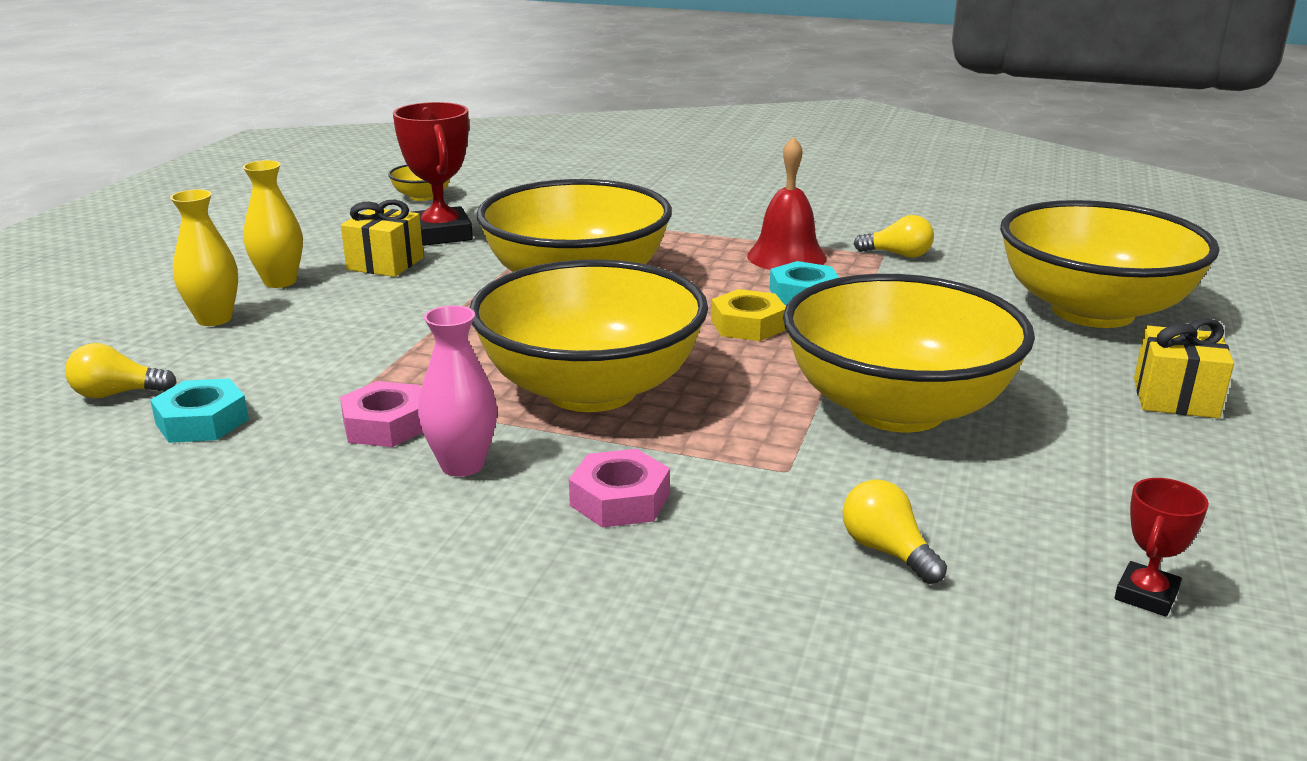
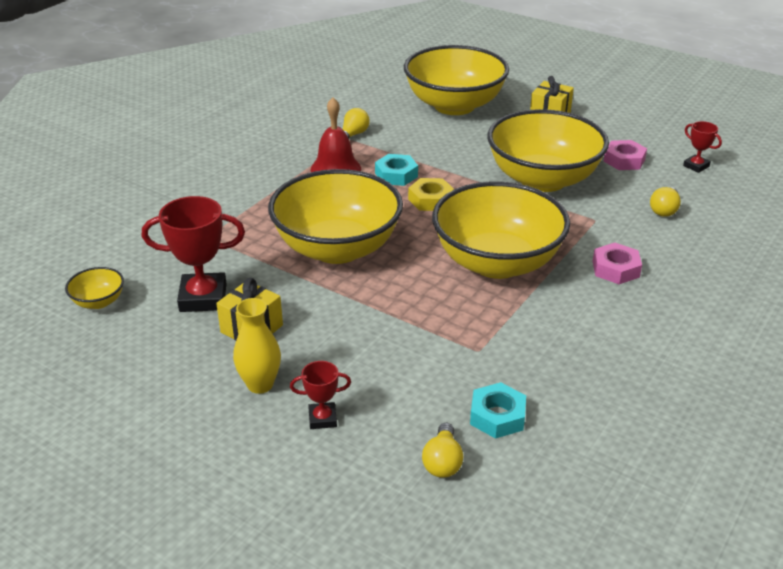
camera: 75 degrees left, 10 degrees up
yellow vase [170,189,238,326] -> red trophy [290,361,351,429]
pink nut [340,381,423,447] -> pink nut moved to [604,140,647,170]
pink vase [418,306,497,477] -> none
yellow light bulb [842,479,947,584] -> yellow light bulb turned 45 degrees counterclockwise [650,187,681,217]

